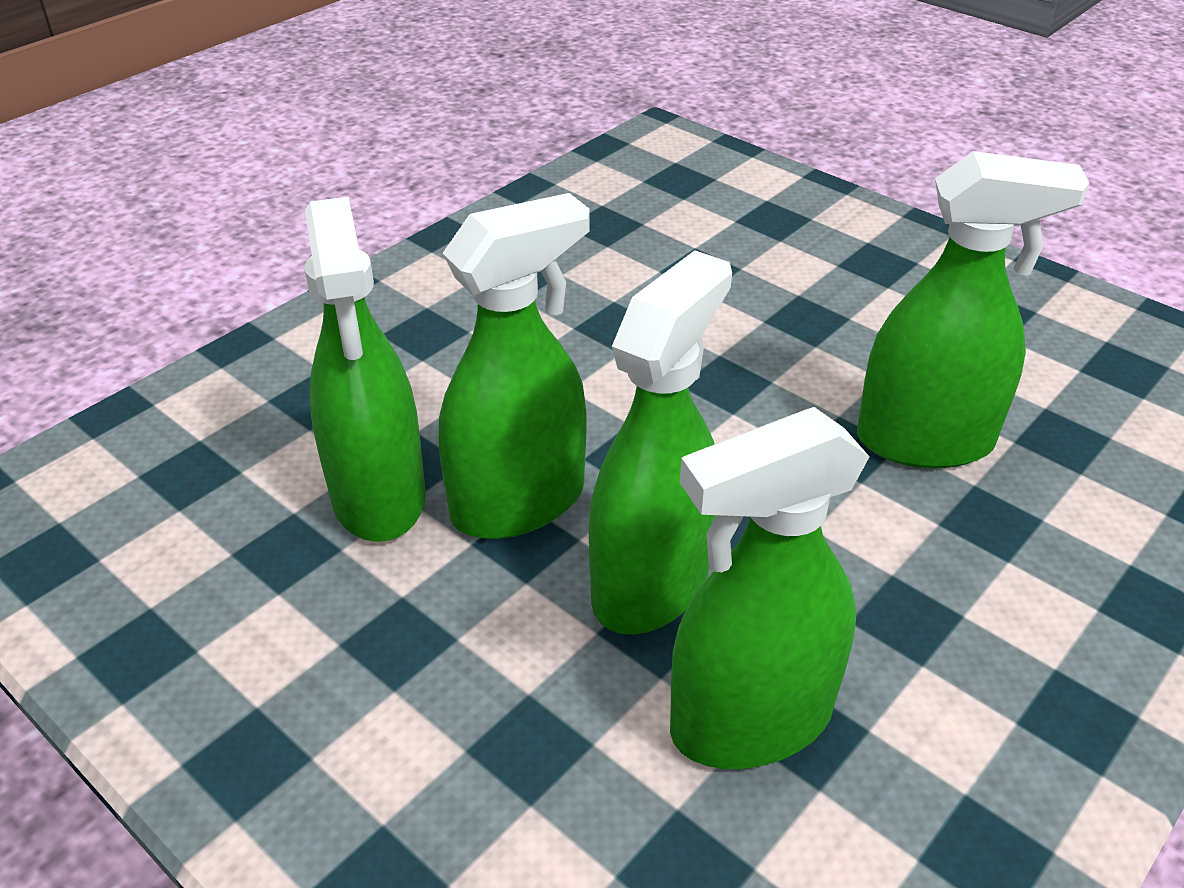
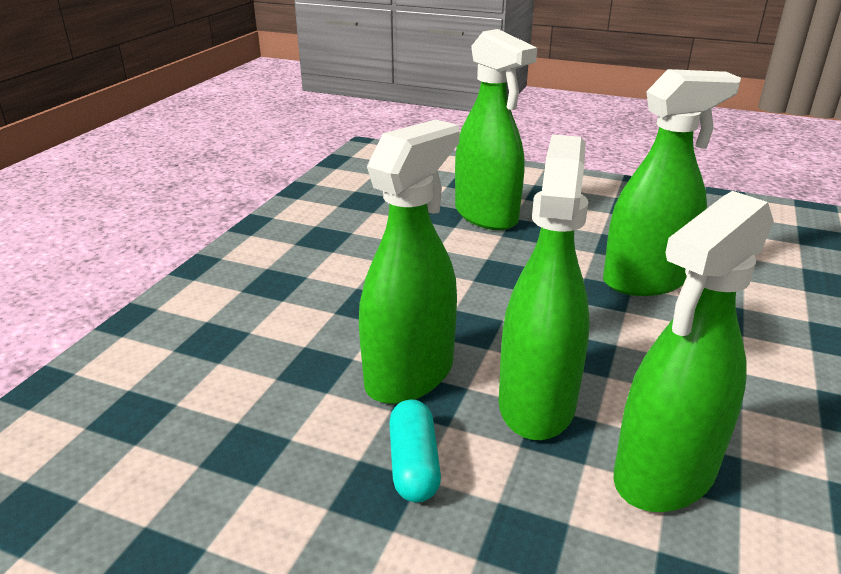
camera: 20 degrees left, 10 degrees down
green spray bottle [304,197,426,542] -> green spray bottle moved to [455,29,537,230]
none -> turquoise capsule [389,399,441,503]

